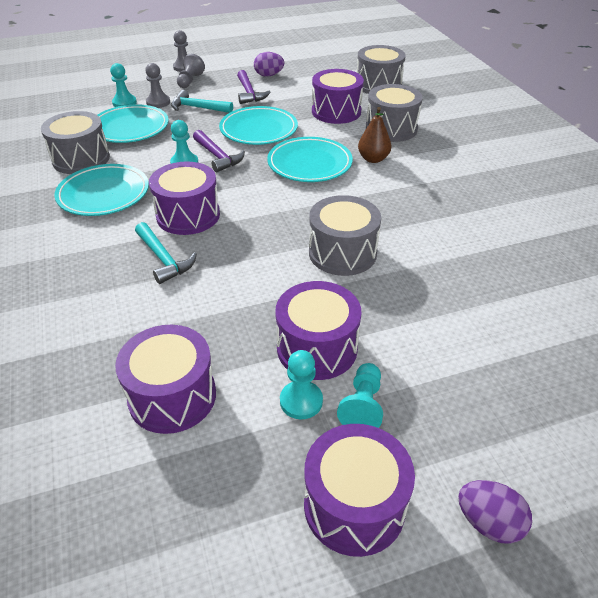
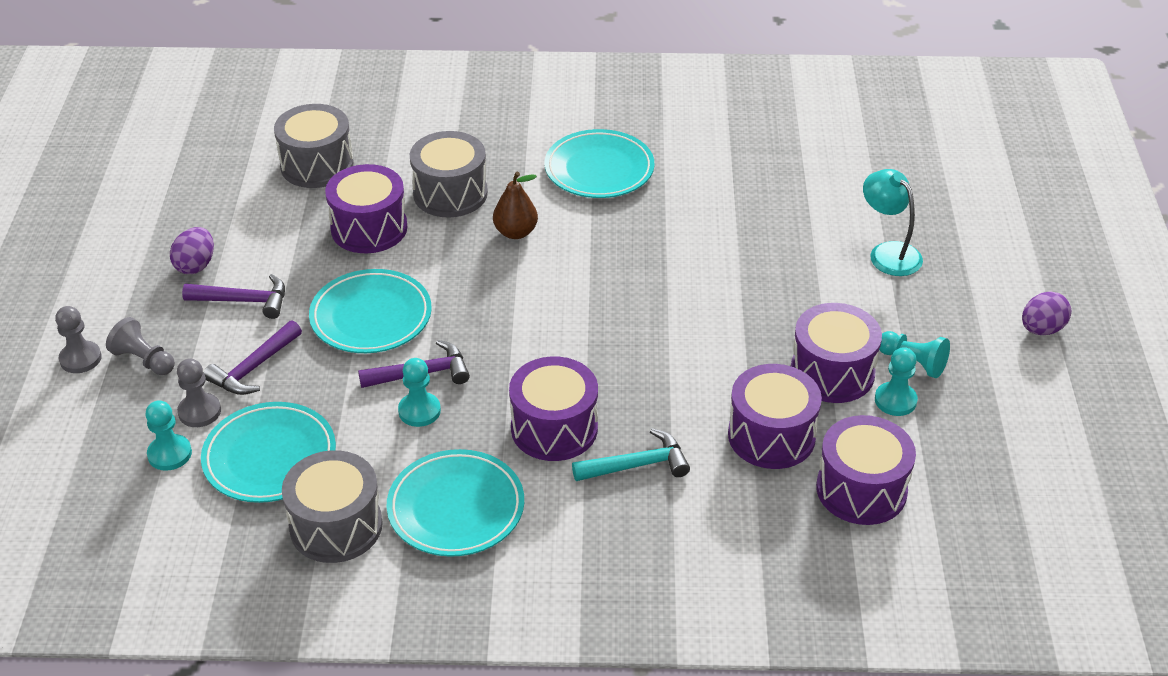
camera: 70 degrees left, 0 degrees up
turquoise hammer [171,90,233,113] -> purple hammer [204,320,302,395]
turquoise plate [267,137,353,182] -> turquoise plate moved to [545,129,654,198]
purple drum [304,424,415,557] -> purple drum moved to [728,364,822,469]
grey drum [309,195,381,276] -> none
none -> turquoise lamp [863,169,923,276]

